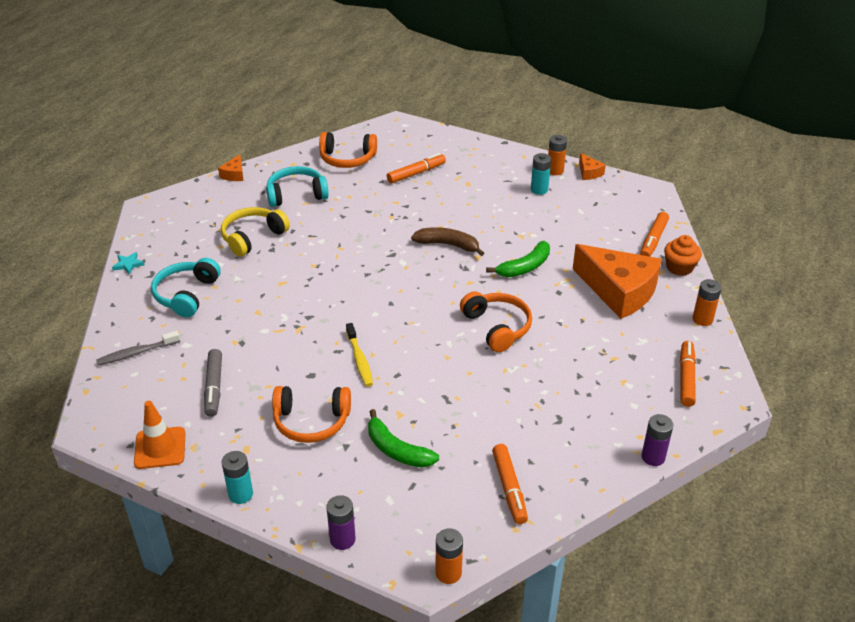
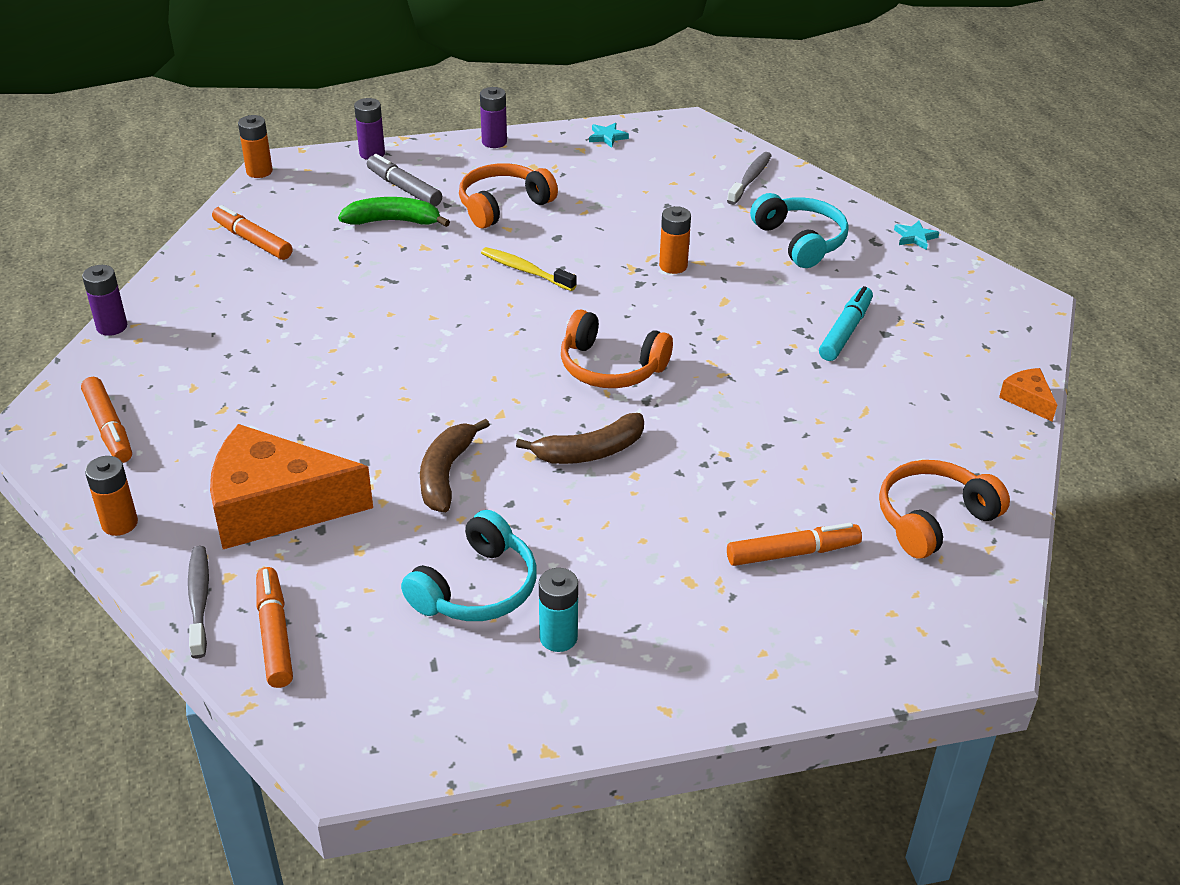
camera: 140 degrees right, 0 degrees up
orange traffic cone [134,401,186,469] -> turquoise star [589,122,629,148]
grey marker [204,349,222,417] -> grey marker moved to [367,154,442,207]
yellow headphones [221,207,290,257] -> turquoise marker [819,286,873,361]
turquoise battery [222,451,253,504] -> purple battery [480,87,507,148]
turquoise headphones [266,166,329,207] -> turquoise headphones moved to [401,510,537,621]
orange marker [387,153,446,184] -> orange marker turned 120 degrees counterclockwise [727,523,862,566]
orange headphones [460,291,532,352] -> orange headphones moved to [561,309,673,388]
green banana [486,241,550,277] -> brown banana [420,419,490,512]
orange battery [548,135,567,175] -> orange battery moved to [659,206,691,274]
orange cheese [579,153,606,180] -> none
orange cupcake [664,235,702,276] -> grey toothbrush [188,546,209,659]

